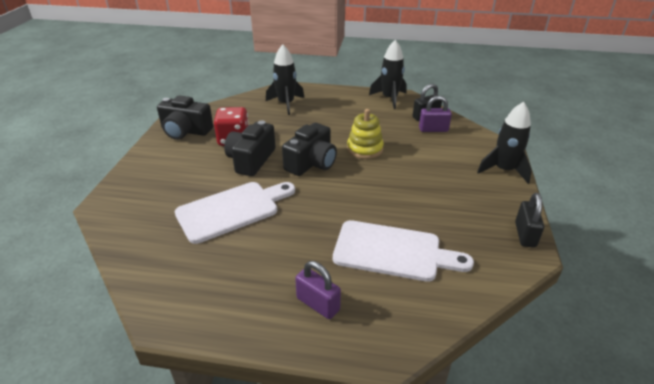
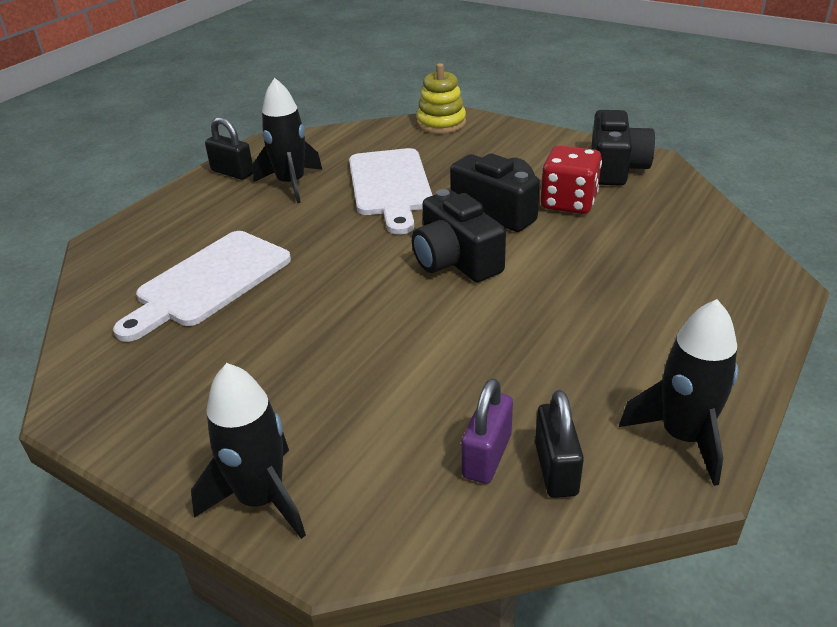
camera: 115 degrees right, 0 degrees up
black camera [157,95,213,140] -> black camera turned 150 degrees clockwise [592,110,655,186]
black rocket [266,44,304,115] -> black rocket moved to [253,78,322,203]
purple padlock [295,261,341,319] -> none
yellow stacking toy [347,109,384,159] -> yellow stacking toy moved to [416,63,466,134]
black padlock [515,193,544,248] -> black padlock moved to [205,117,253,180]

